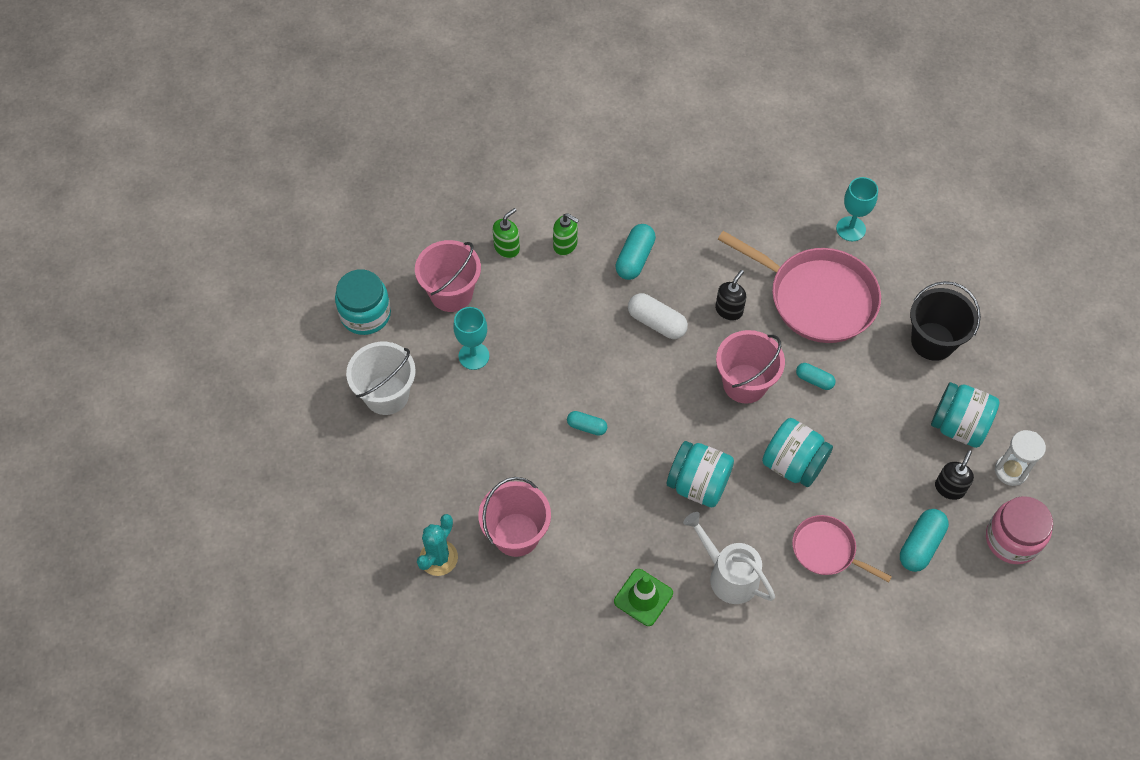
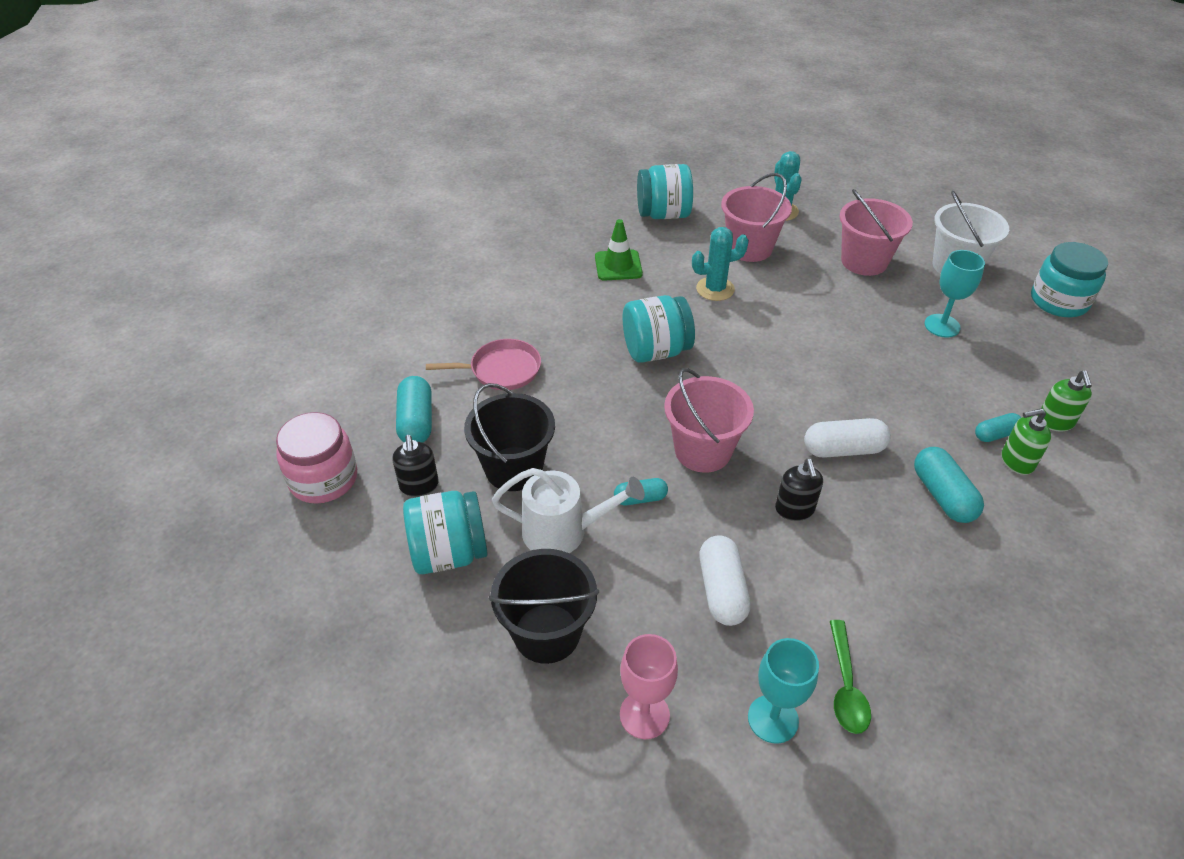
camera: 140 degrees right, 15 degrees down
pink bucket [415,240,481,312] -> pink bucket moved to [840,189,913,276]
turquoise capsule [567,411,607,436] -> turquoise capsule moved to [975,413,1022,442]
white watering can [683,512,775,604] -> white watering can moved to [492,468,645,553]
pink pan [718,231,881,343] -> white capsule [699,535,750,626]
turquoise jar [762,418,833,487] -> turquoise jar moved to [637,164,693,219]
white hourglass [995,430,1046,486] -> none
none -> black bucket [464,383,555,491]
none -> pink goblet [620,634,678,739]
none -> turquoise cactus [692,227,749,301]
none -> green spoon [830,620,871,734]

